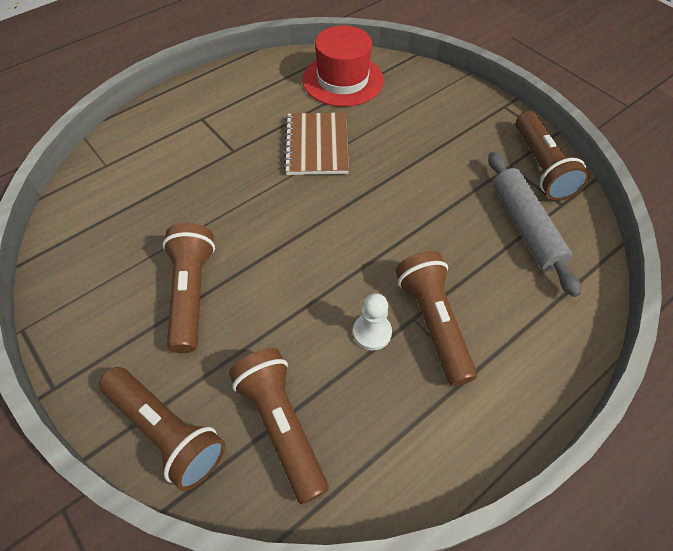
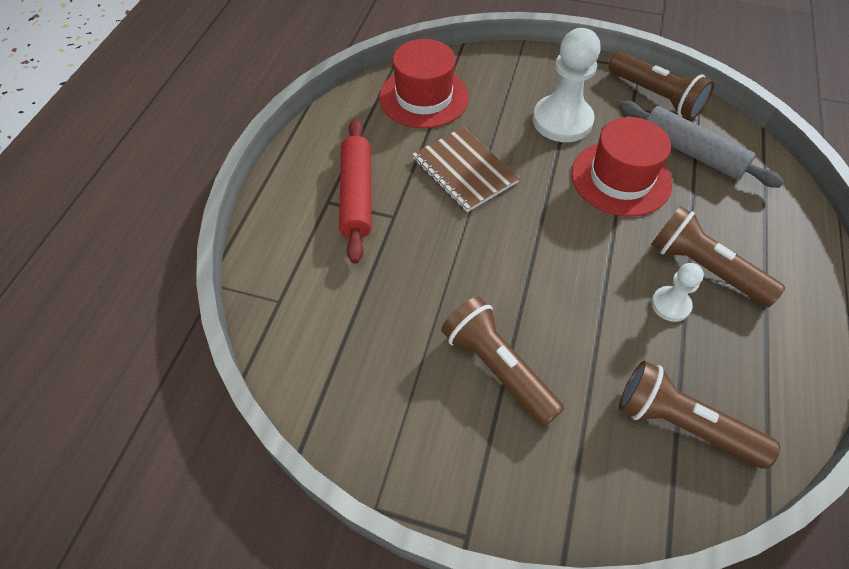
camera: 35 degrees left, 0 degrees up
brown flashlight [99,367,225,491] -> none
none -> red rolling pin [339,119,371,264]
none -> white pawn [533,28,601,142]
none -> red hat [572,117,672,216]

